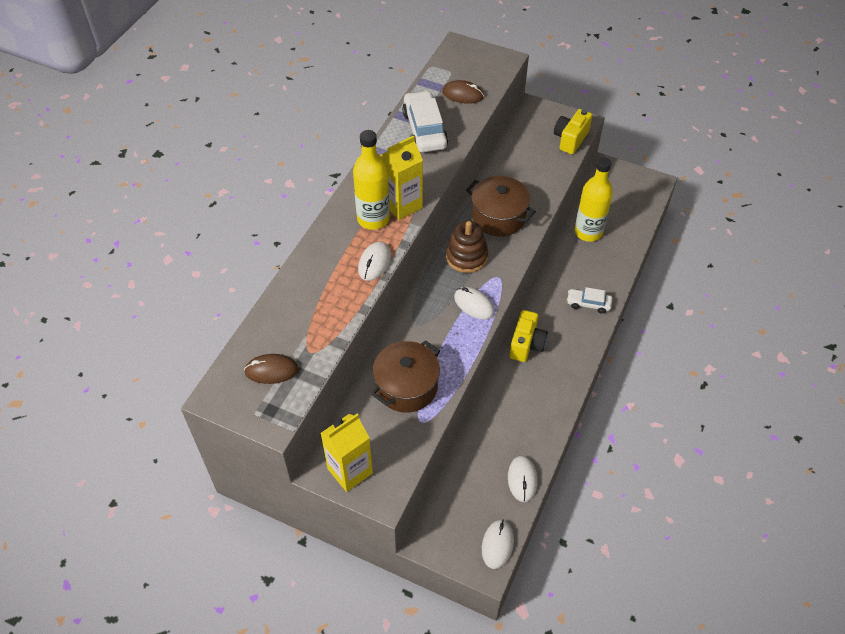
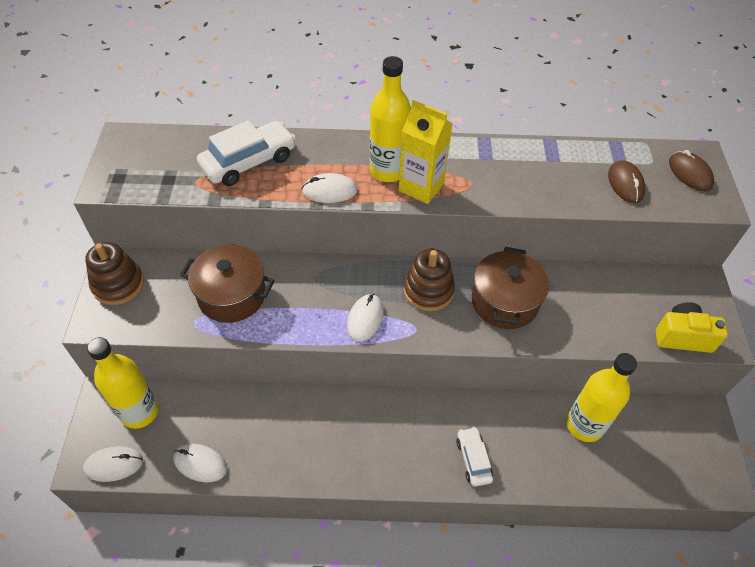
camera: 65 degrees right, 0 degrees up
brown mouse [244,354,299,384] -> brown mouse moved to [669,150,714,191]
yellow carton [321,414,373,492] -> brown stacking toy [85,242,144,305]
white car [402,90,448,152] -> white car moved to [197,120,296,186]
white mouse [508,455,538,502] -> white mouse turned 45 degrees clockwise [173,444,227,482]
yellow camera [509,310,548,362] -> none
none -> yellow bottle [87,337,158,429]

